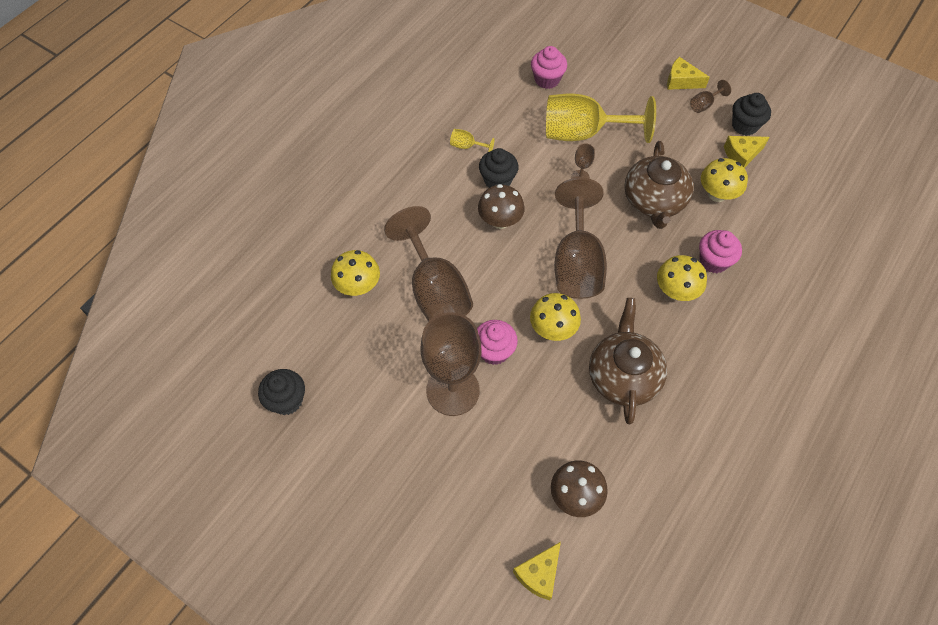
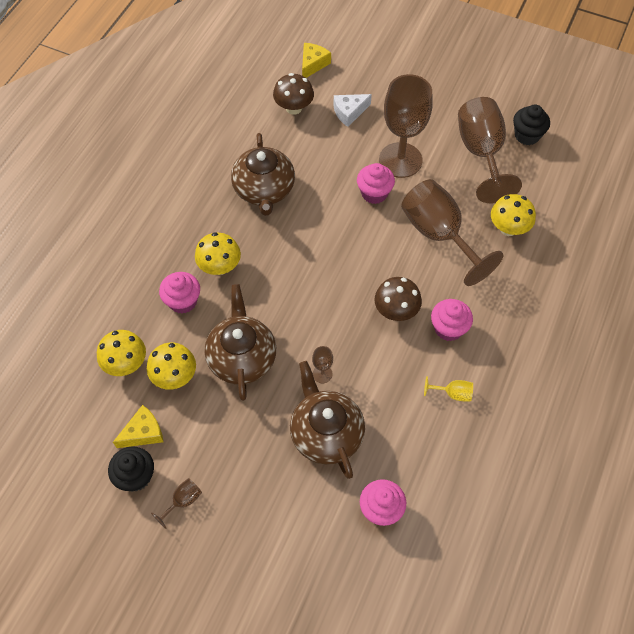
camera: 170 degrees right, 0 degrees up
black cupcake [479,148,518,188] -> none
yellow mushroom [530,293,581,341] -> yellow mushroom moved to [97,330,146,376]
yellow goblet [546,93,656,143] -> brown teapot [290,361,365,479]
brown goblet [554,178,607,299] -> brown goblet moved to [458,97,522,204]
yellow cheese [667,57,710,90] -> none
none -> white cheese [333,94,372,127]
none -> pink cupcake [431,299,473,341]

